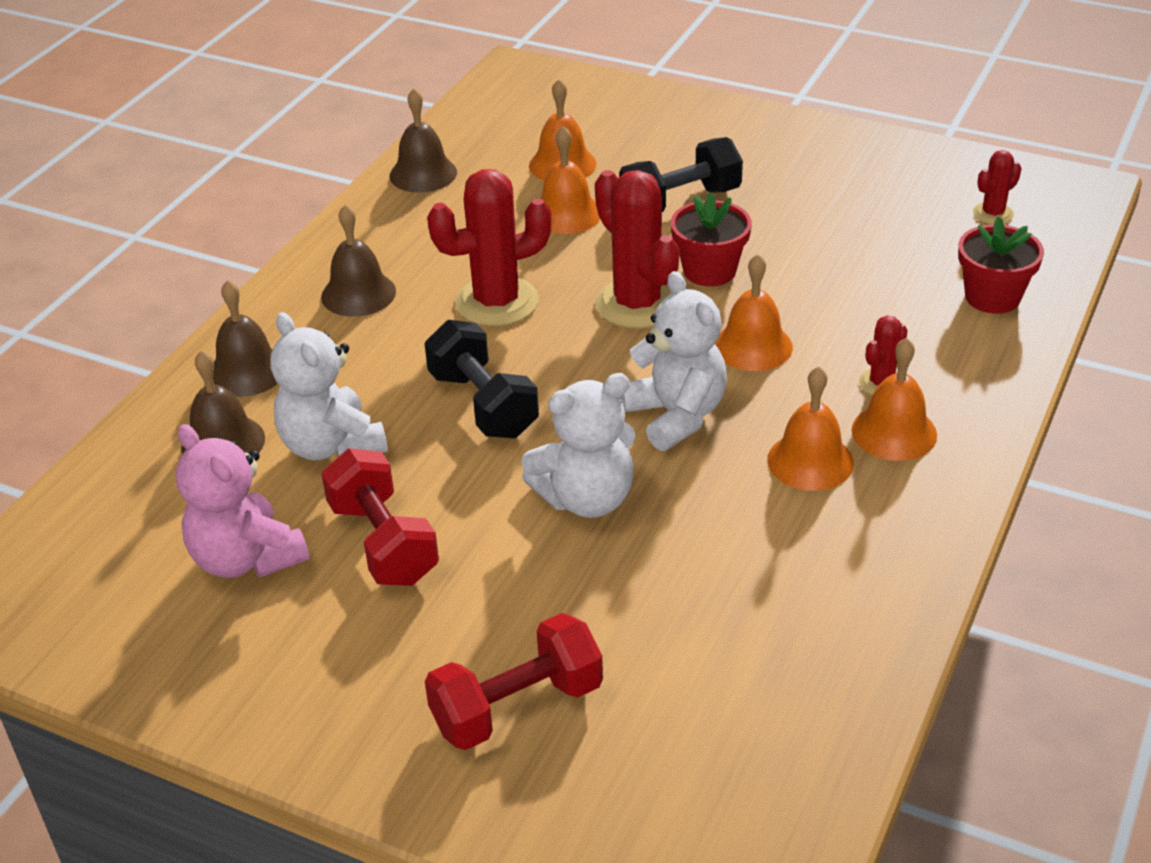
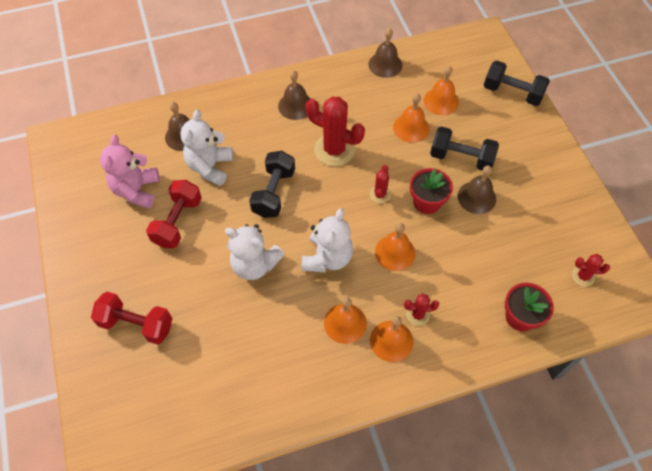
camera: 45 degrees right, 20 degrees up
brown bell [213,280,278,397] -> brown bell moved to [458,166,496,214]
red cactus [595,170,679,329] -> red cactus [370,165,391,203], size x0.50
none -> black dumbbell [484,61,550,106]

